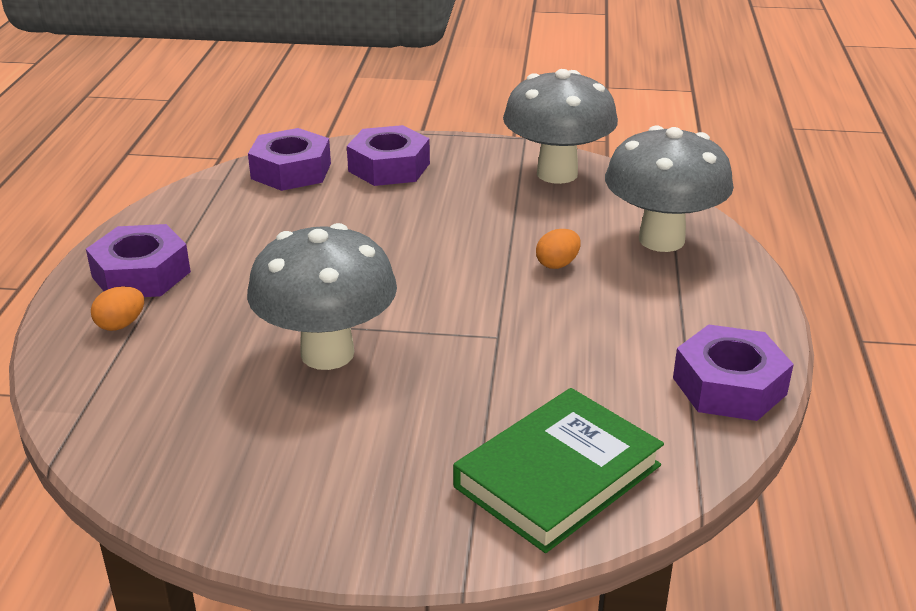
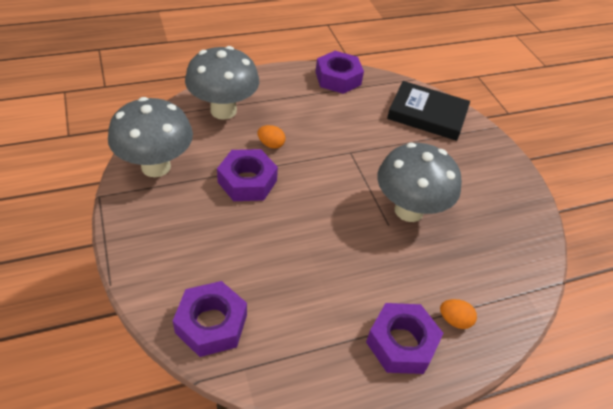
camera: 120 degrees left, 15 degrees up
purple nut [347,125,430,186] -> purple nut moved to [217,149,278,201]
green book [453,388,664,553] -> black book [387,81,470,141]

